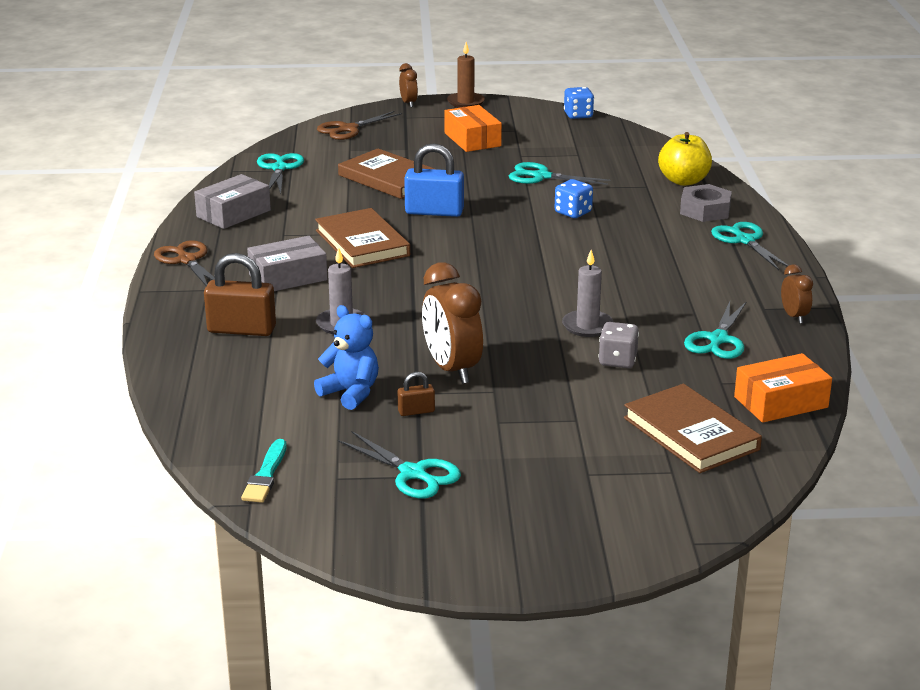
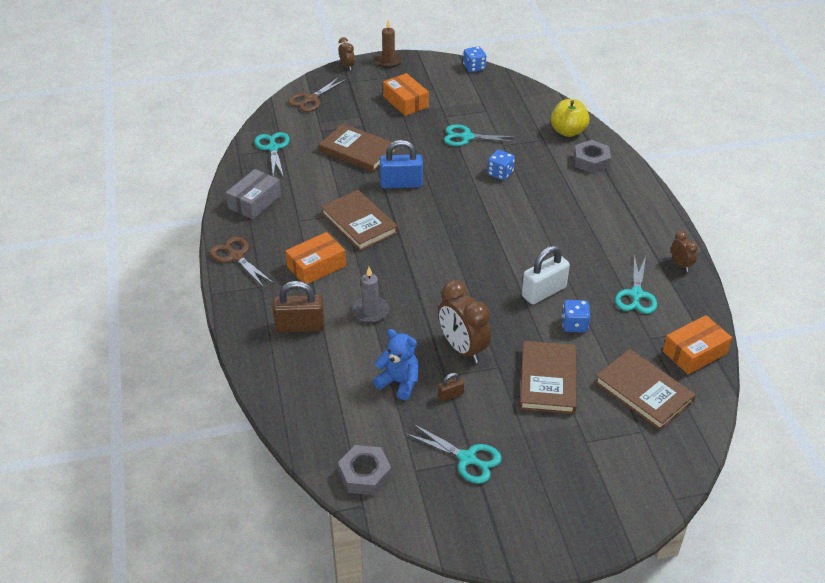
camera: 10 degrees left, 15 degrees up
turquoise brush [241,439,287,503] -> grey nut [338,445,391,495]
grey box [247,236,327,291] -> orange box [285,232,346,284]
grey candle [562,250,614,337] -> white padlock [522,245,570,304]
grey dice [598,322,639,368] -> blue dice [562,300,590,333]
turquoise scissors [711,222,789,270] -> none
none -> brown book [520,341,576,414]

